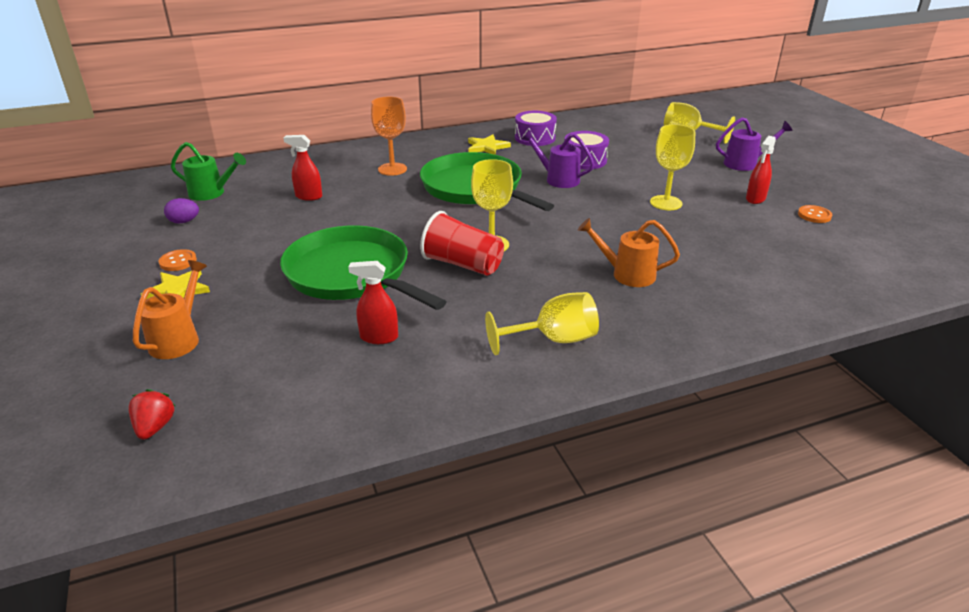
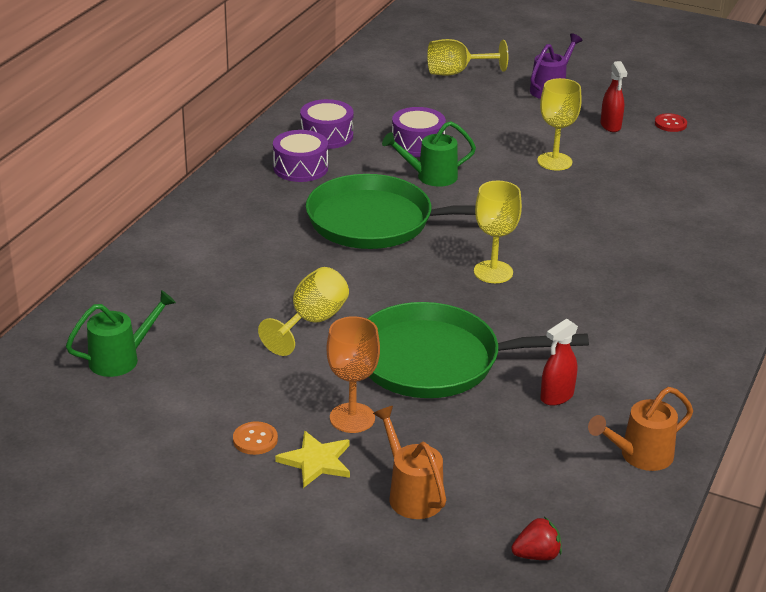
camera: 45 degrees left, 0 degrees up
red strawberry [128,389,175,440] -> red strawberry turned 120 degrees clockwise [511,517,562,560]
purple egg [164,198,199,224] -> none
red spray bottle [284,135,322,201] -> none
orange goblet [371,97,407,176] -> orange goblet moved to [327,316,380,433]
red cup [420,211,504,276] -> none
yellow star [468,134,511,155] -> purple drum [273,130,328,182]
yellow goblet [485,292,599,355] -> yellow goblet moved to [258,267,349,356]
purple watering can [522,130,594,188] -> green watering can [382,121,476,187]
orange watering can [578,218,680,287] -> orange watering can moved to [588,387,693,471]
orange button [798,205,832,223] -> red button [655,113,687,132]

